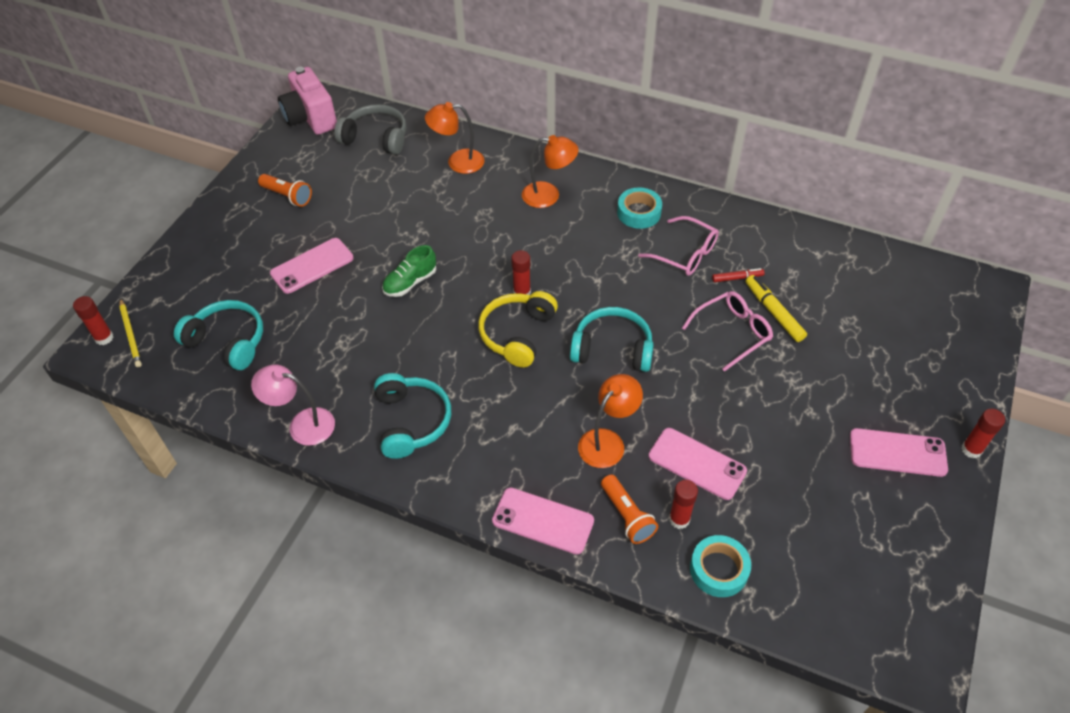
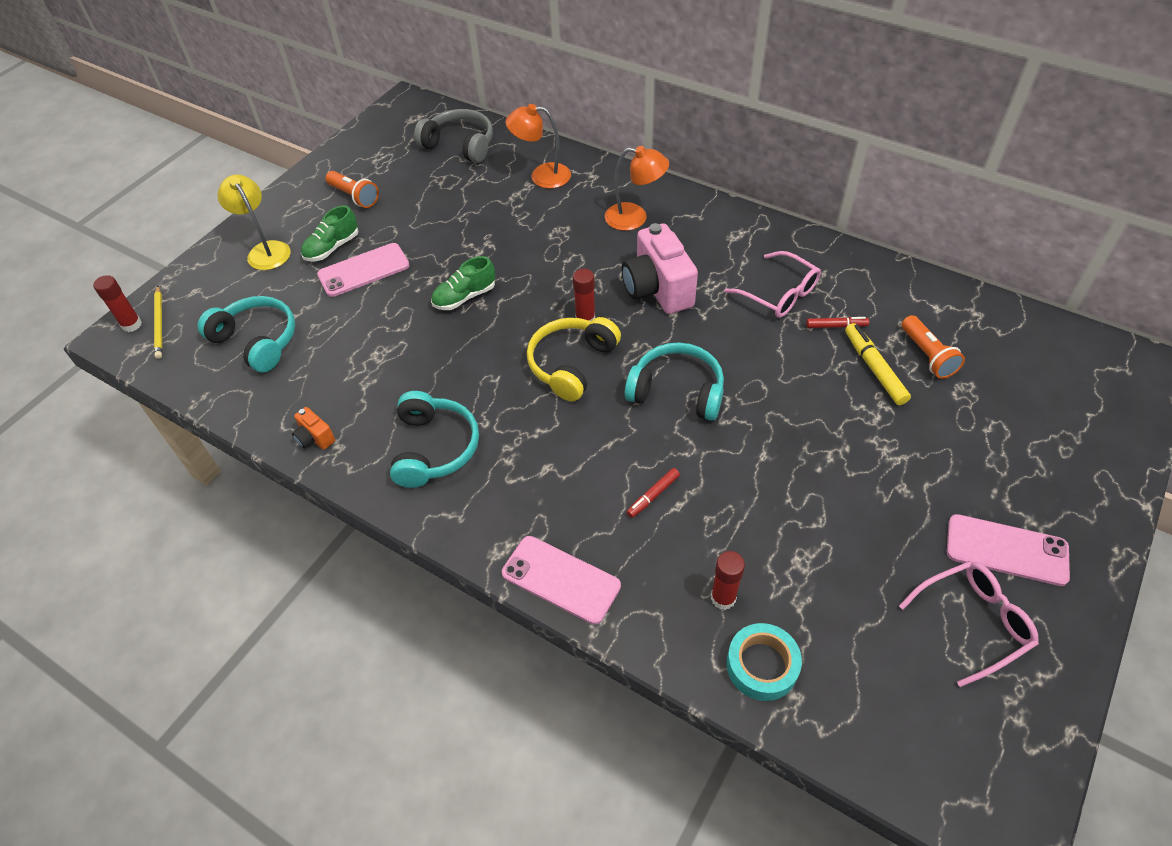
camera: 10 degrees right, 0 degrees up
pink lamp [251,364,335,446] -> orange camera [292,407,335,450]
pink camera [278,67,337,135] -> pink camera moved to [622,223,698,314]
orange lamp [578,374,643,468] -> red marker [627,468,680,518]
orange flashlight [601,475,658,544] -> orange flashlight moved to [902,315,965,379]
turquoise tape [617,187,662,229] -> none
pink phone [648,428,747,500] -> none
pink glasses [682,291,773,372] -> pink glasses moved to [899,561,1039,687]
red glue stick [961,409,1005,458] -> none
none -> yellow lamp [217,175,290,270]
none -> green shoe [301,206,359,261]

